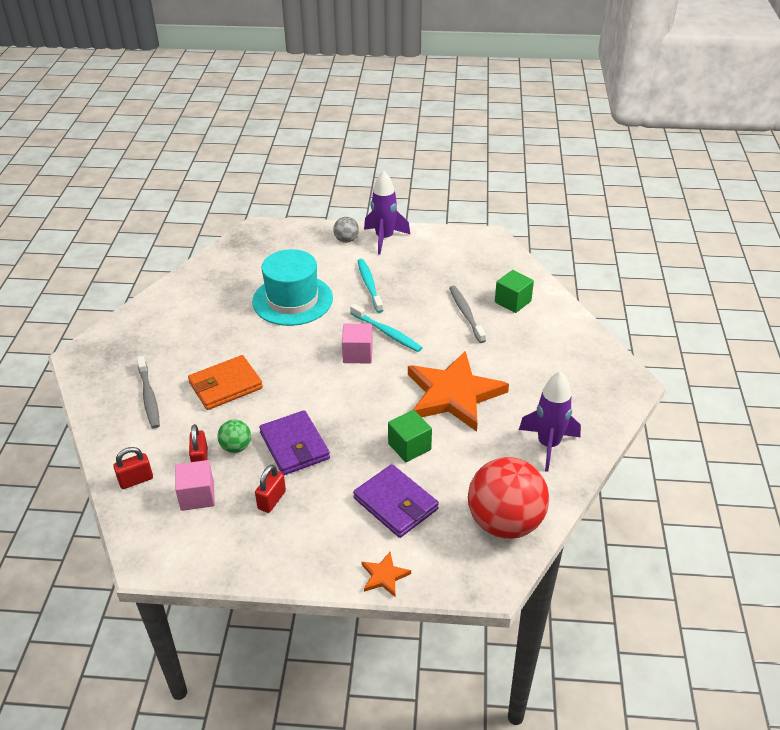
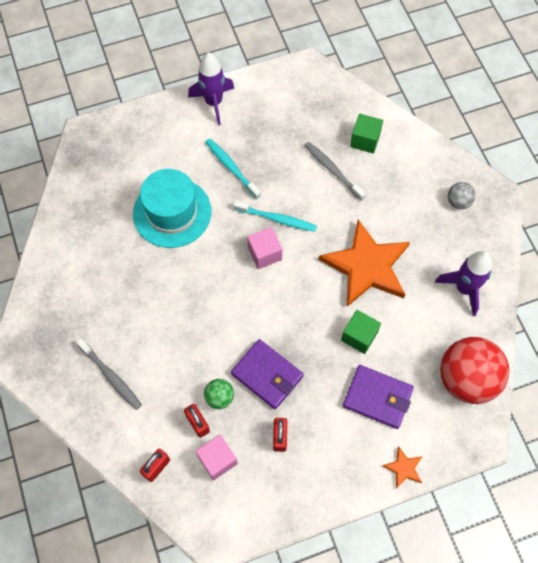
camera: 25 degrees left, 25 degrees up
orange wallet [188,355,263,410] -> none
grey ball [333,217,359,243] -> grey ball moved to [448,182,476,209]

